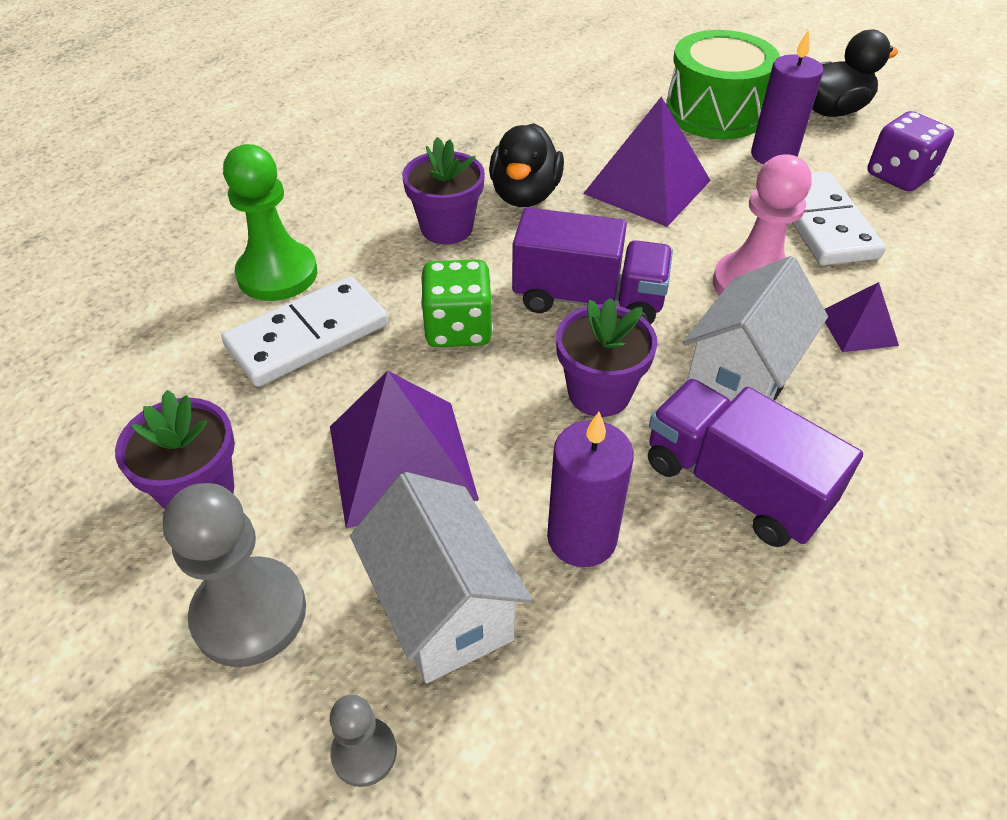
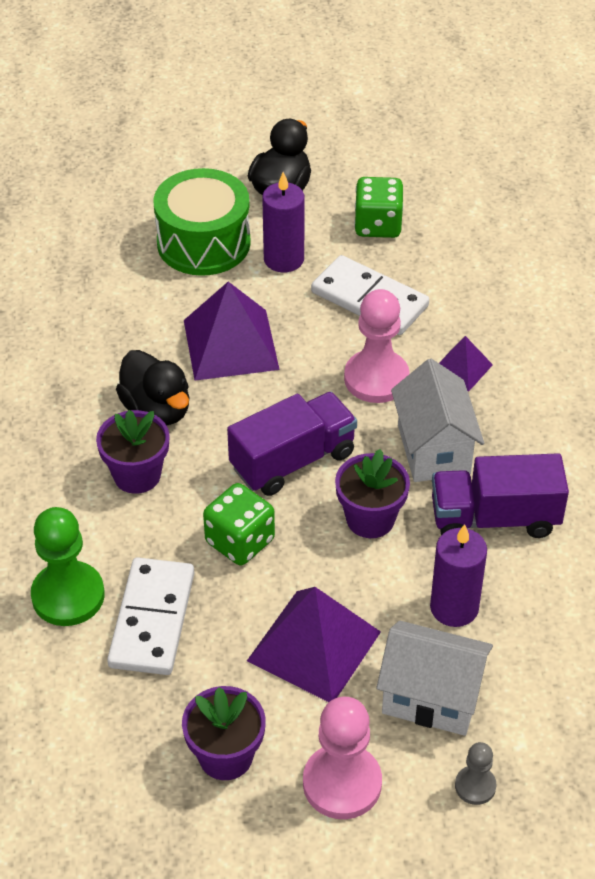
camera: 45 degrees left, 0 degrees up
grey pawn [163,483,306,667] -> pink pawn [303,697,382,819]
purple dice [867,111,954,192] -> green dice [354,177,404,238]

